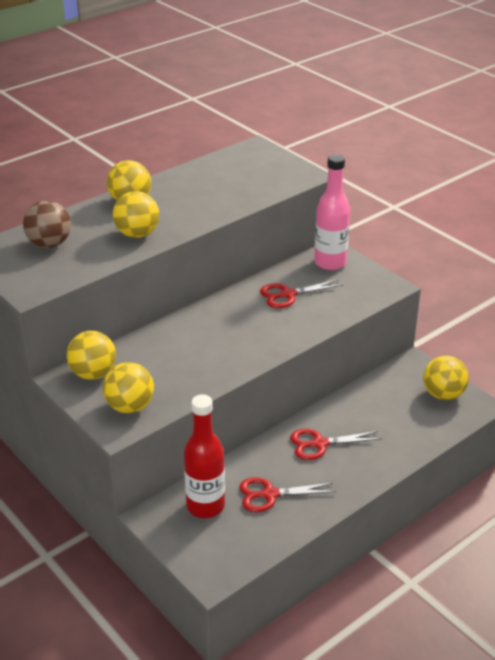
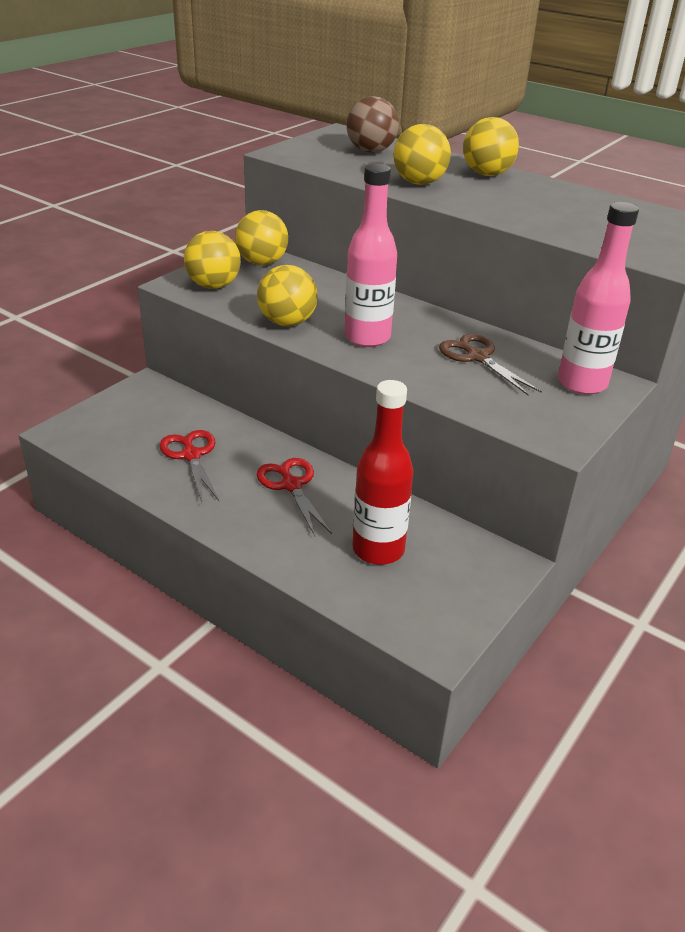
camera: 75 degrees right, 0 degrees up
red bottle [184,394,225,518] -> red bottle moved to [352,380,414,565]
red scissors [260,279,343,308] -> brown scissors [439,334,542,396]
yellow ball [423,356,469,400] -> yellow ball moved to [257,265,318,326]
none -> pink bottle [344,163,397,347]

